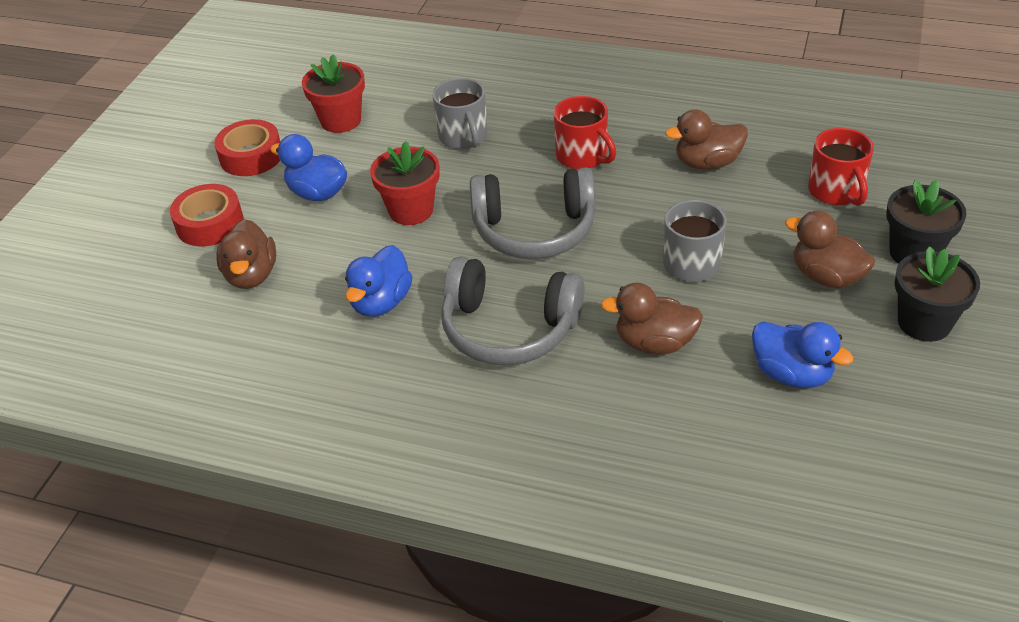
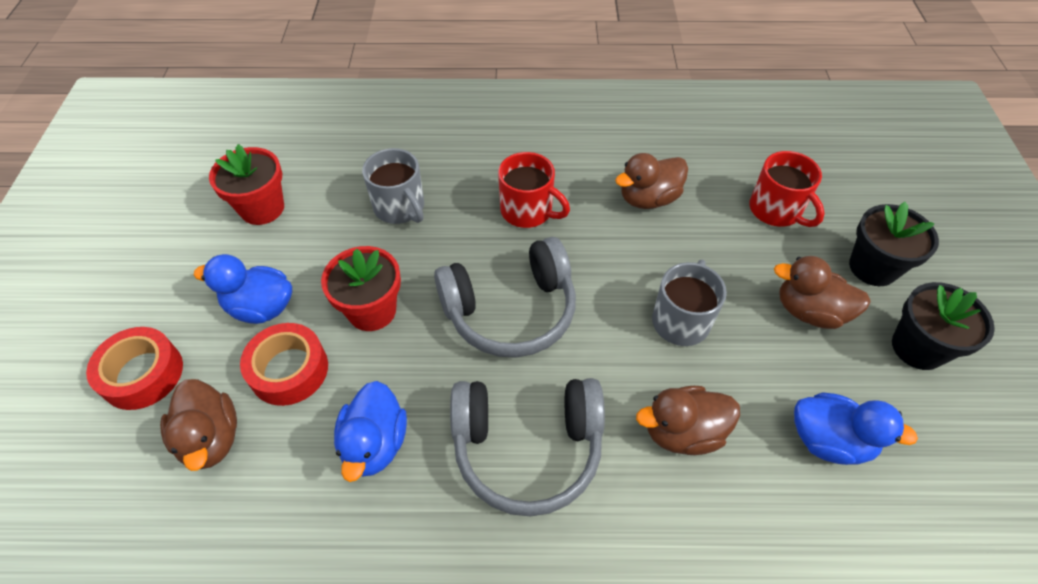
camera: 20 degrees left, 10 degrees up
red tape [214,119,280,176] -> red tape moved to [240,323,328,406]

